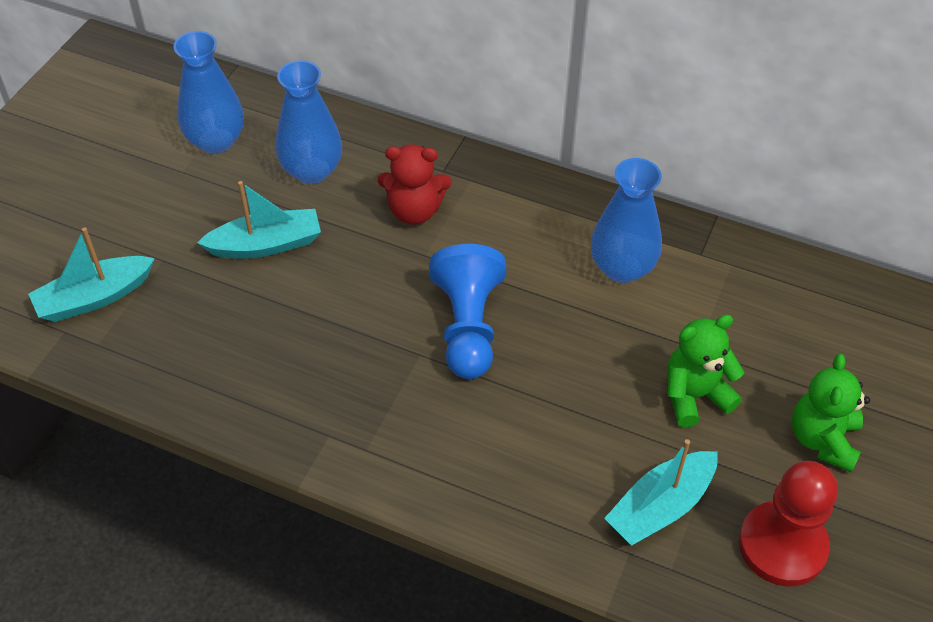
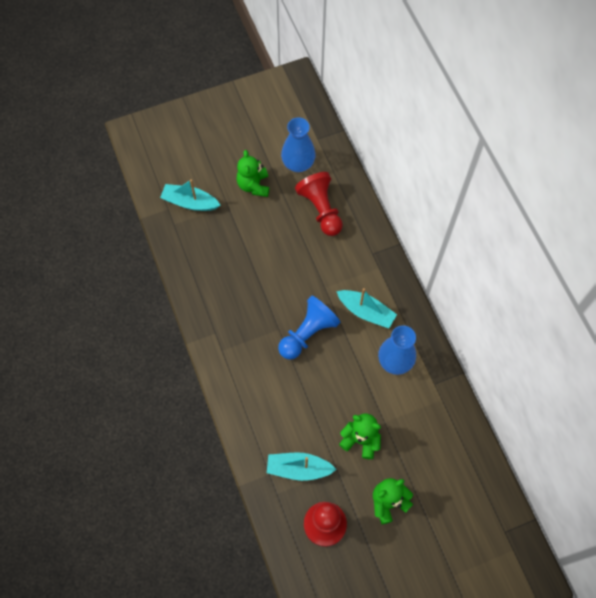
camera: 45 degrees right, 15 degrees up
turquoise boat [197,181,321,258] -> turquoise boat moved to [336,288,397,328]
blue vase [276,60,342,184] -> red pawn [295,172,343,236]
red teddy bear [378,144,451,225] -> none
none -> green teddy bear [236,150,269,197]

